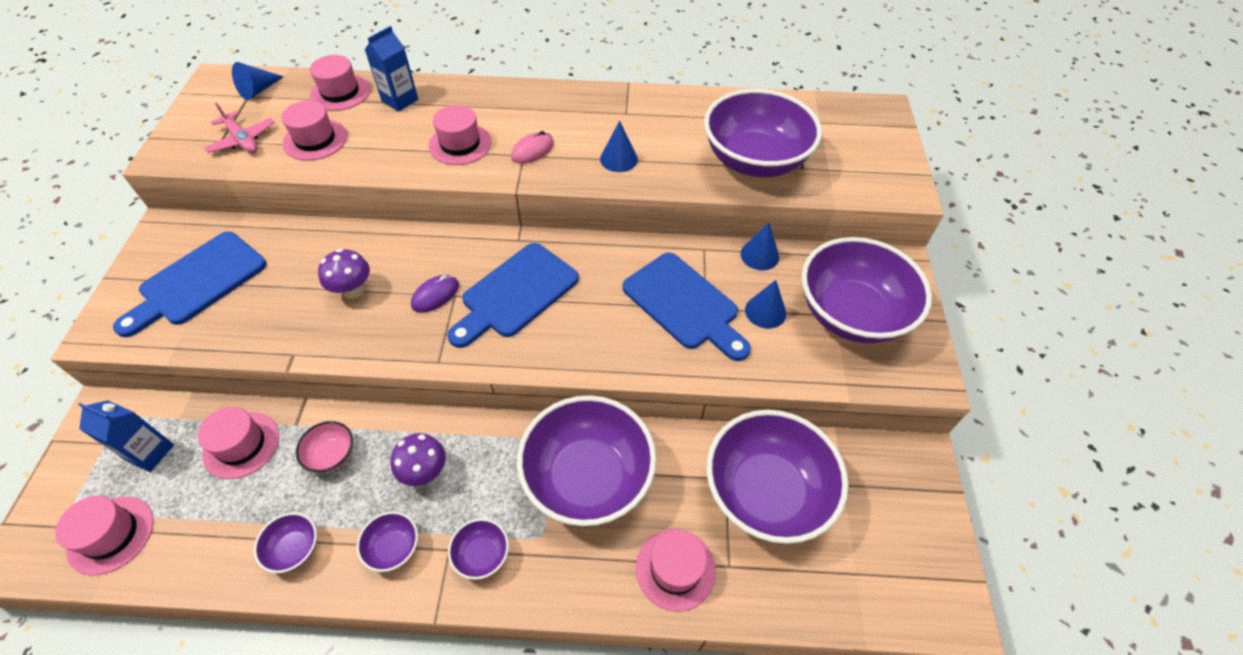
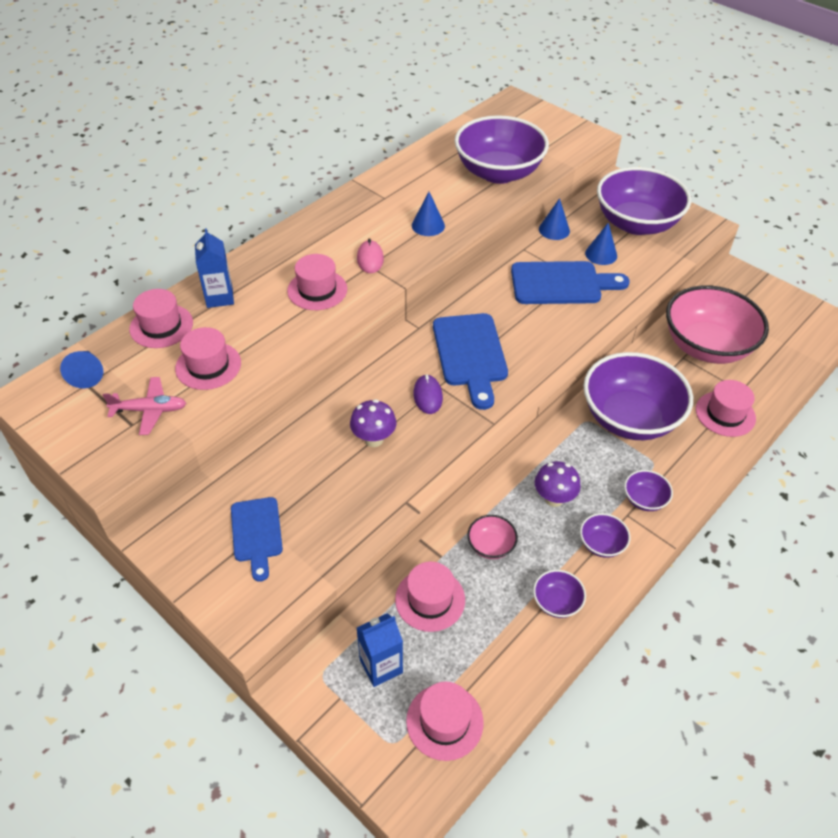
camera: 50 degrees left, 5 degrees down
blue cutting board [113,232,266,337] -> blue cutting board [231,497,283,582], size x0.63
purple bowl [706,410,848,544] -> pink bowl [666,285,769,364]

